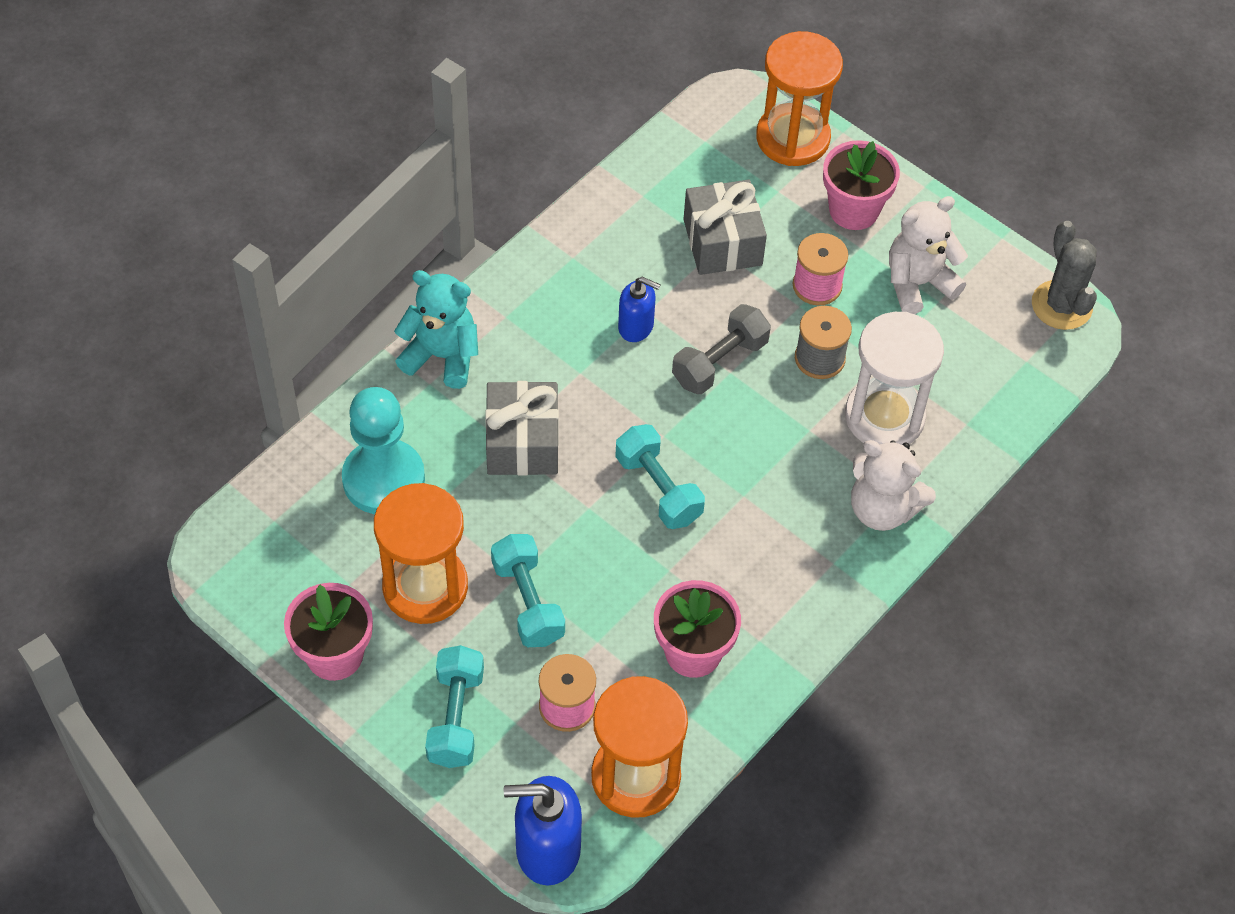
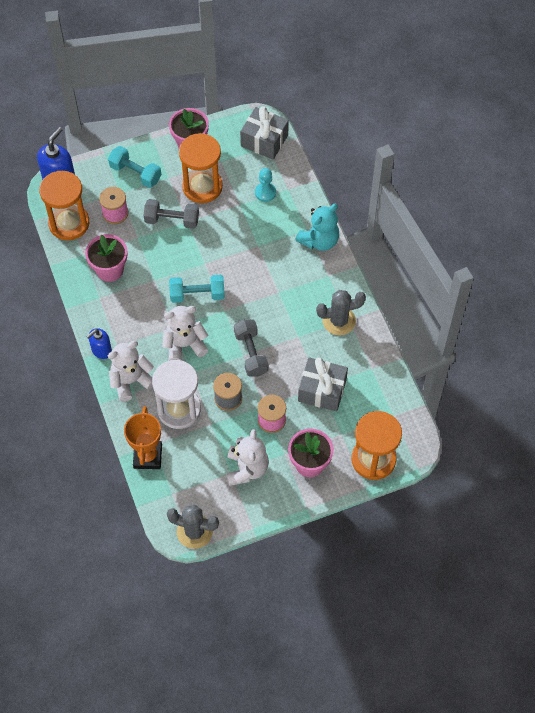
camera: 120 degrees right, 5 degrees up
turquoise pawn [342,387,425,514] -> turquoise pawn [255,168,276,202], size x0.53
grey gift [485,381,559,476] -> grey gift moved to [240,106,289,160]
turquoise dumbbell [491,534,565,647] -> grey dumbbell [144,199,199,229]
blue soap dispenser [618,277,661,342] -> blue soap dispenser moved to [86,328,112,359]
none -> orange trophy [124,406,162,469]
none -> white teddy bear [162,306,208,361]
none -> grey cactus [316,290,366,335]

